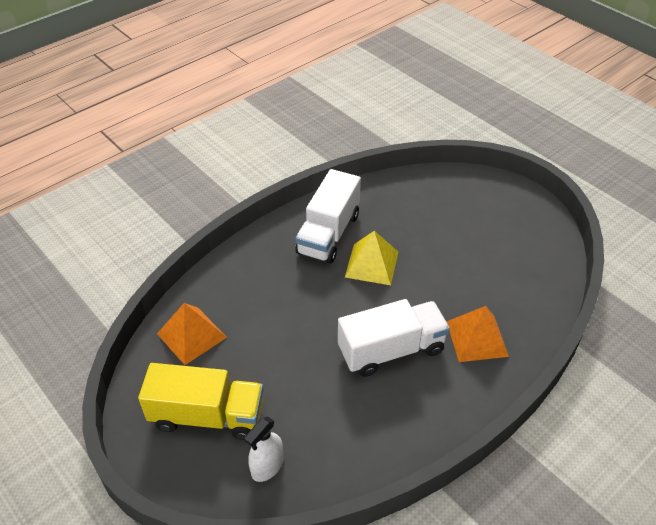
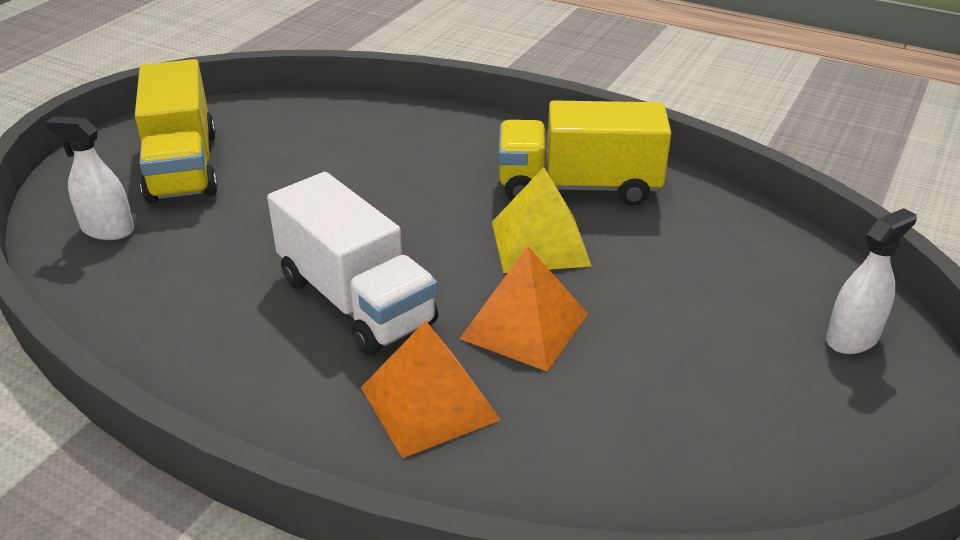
camera: 70 degrees right, 10 degrees down
orange pyramid [157,303,227,365] -> orange pyramid moved to [459,246,588,372]
white truck [295,169,361,264] -> yellow truck [499,100,671,206]
none -> white spray bottle [826,208,917,354]

